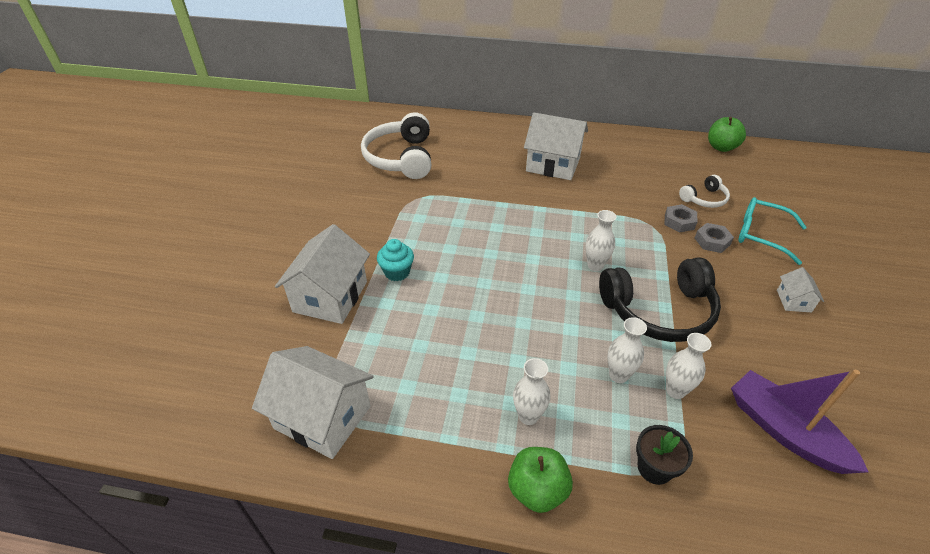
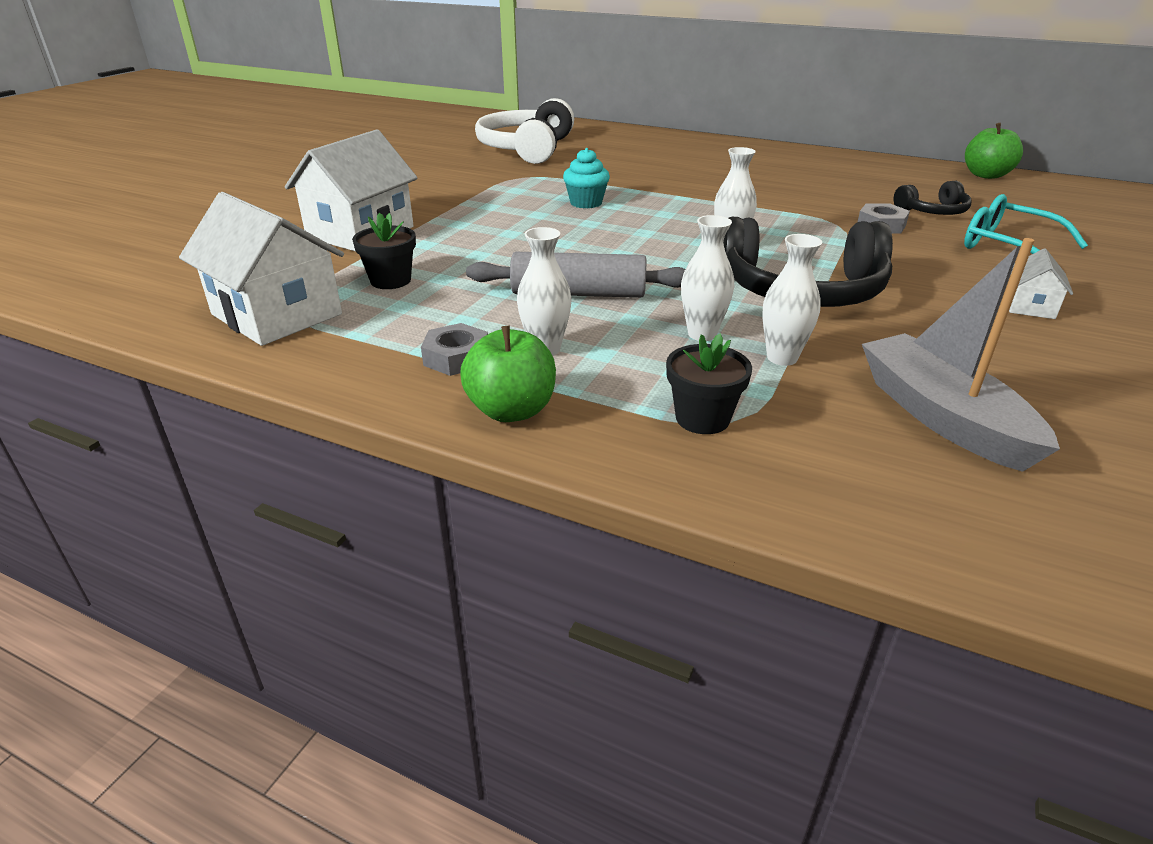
camera: 15 degrees right, 10 degrees down
turquoise cupcake [377,239,414,281] -> turquoise cupcake moved to [563,148,610,208]
white house [524,112,588,180] -> none
white headphones [679,175,730,208] -> black headphones [894,181,972,215]
grey nut [695,223,734,253] -> grey nut moved to [421,323,488,376]
purple boat [731,370,868,474] -> grey boat [862,238,1060,472]
none -> black flower pot [352,213,416,289]
none -> grey rolling pin [466,252,685,298]

